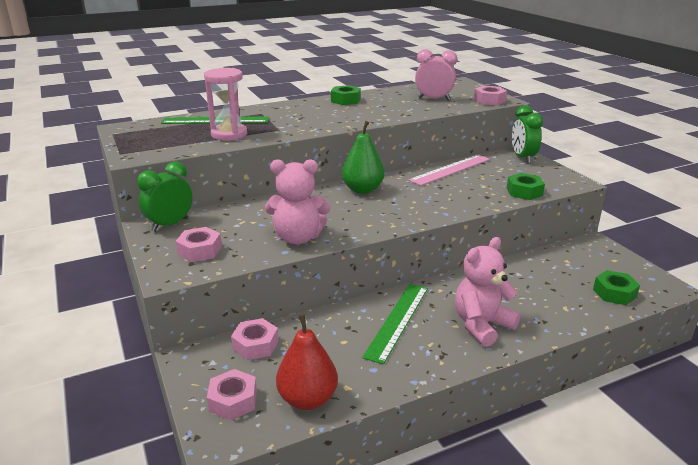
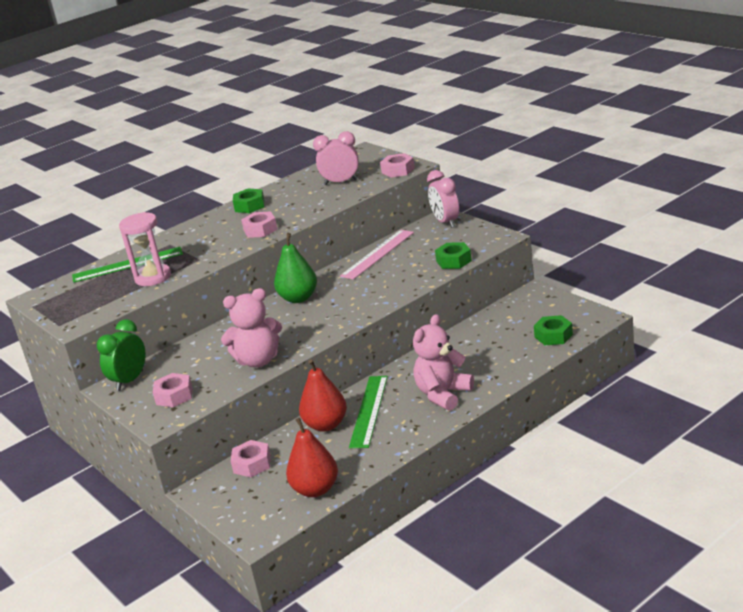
camera: 10 degrees left, 0 degrees up
pink nut [207,369,257,421] -> pink nut moved to [241,211,277,238]
green clock [512,105,543,163] -> pink clock [427,170,459,228]
none -> red pear [299,359,347,432]

